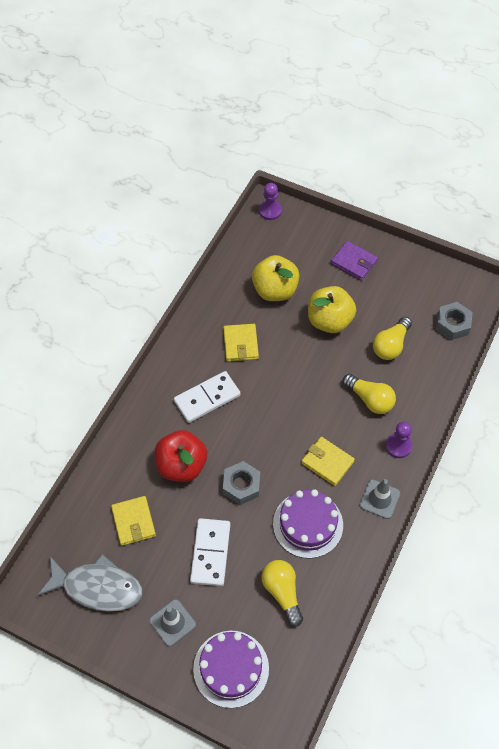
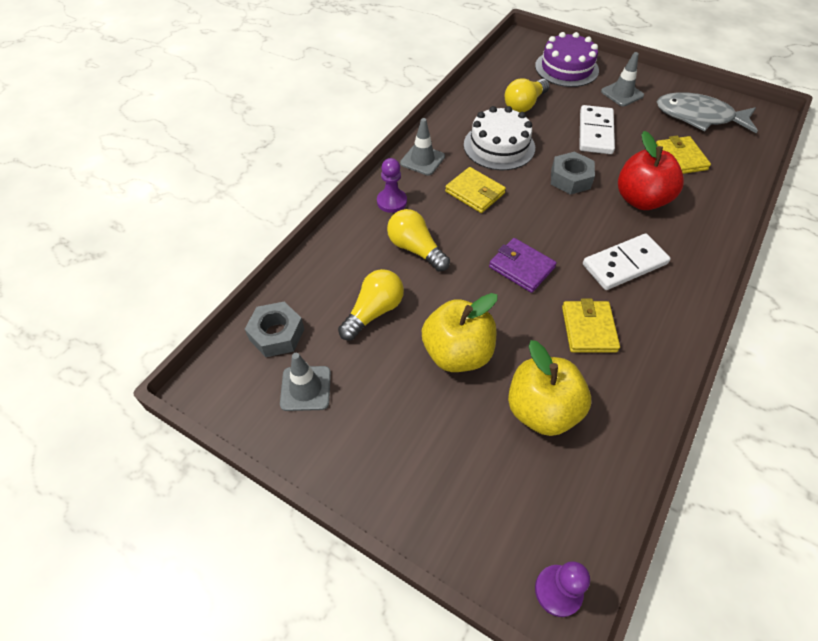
camera: 175 degrees left, 5 degrees down
yellow light bulb [262,560,303,627] -> yellow light bulb turned 60 degrees clockwise [505,78,549,113]
purple cake [273,489,343,559] -> white cake [464,106,535,170]
purple wallet [331,241,378,281] -> purple wallet moved to [489,238,557,293]
none -> grey traffic cone [280,353,331,411]

